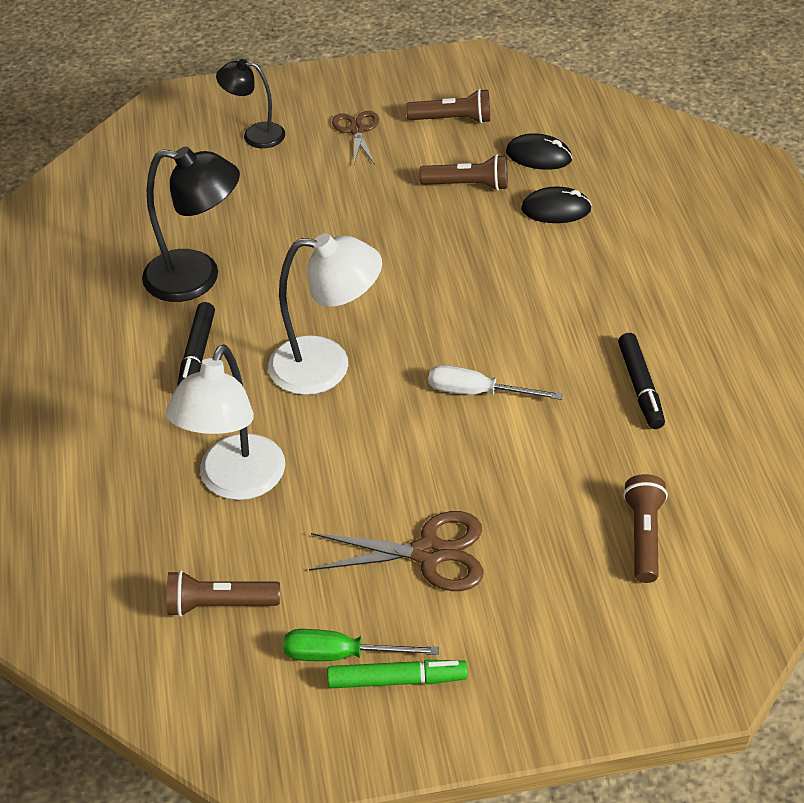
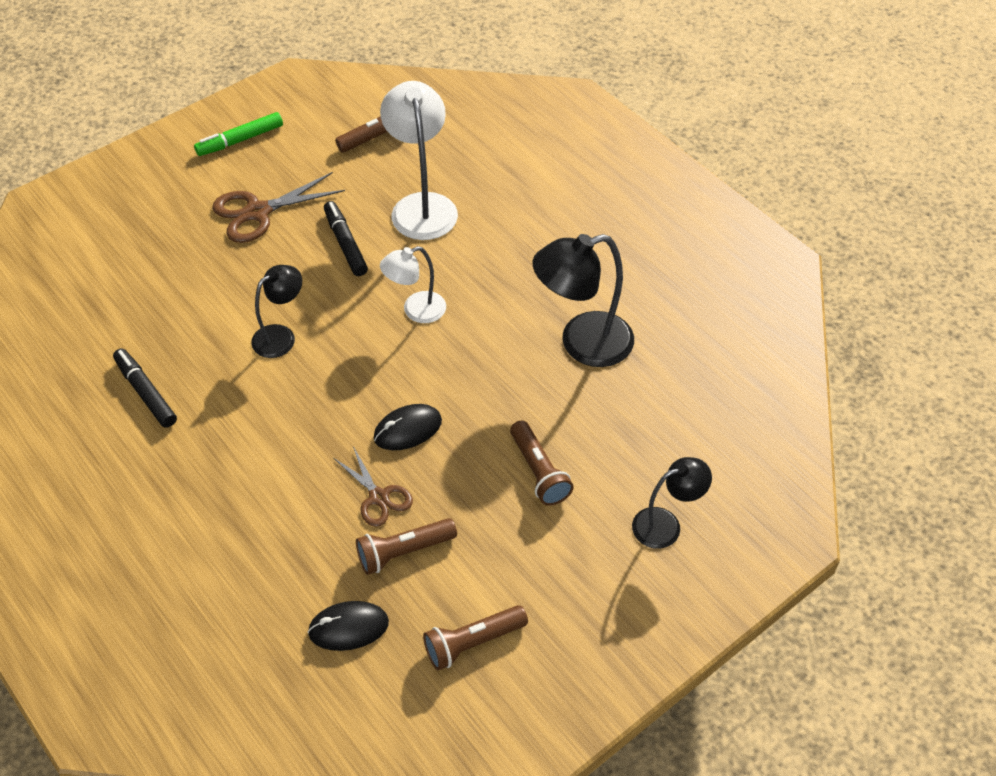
camera: 150 degrees right, 5 degrees up
black marker [177,302,215,387] -> black marker moved to [324,201,368,276]
white lamp [268,233,382,395] -> white lamp [380,246,446,323], size x0.60
green screwdriver [283,629,439,661] -> none
brown scissors [332,111,379,165] -> brown scissors moved to [334,446,413,527]
white screwdriver [429,365,563,400] -> black lamp [251,265,302,358]
black mouse [521,186,592,223] -> black mouse moved to [374,404,442,450]
brown flashlight [623,474,668,583] -> brown flashlight moved to [510,421,574,506]

